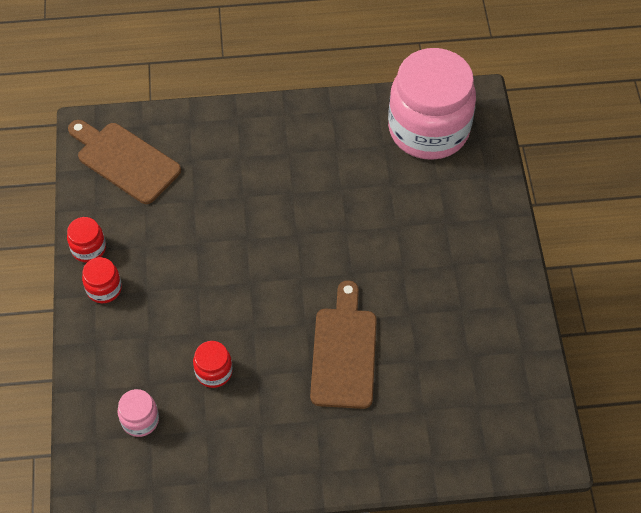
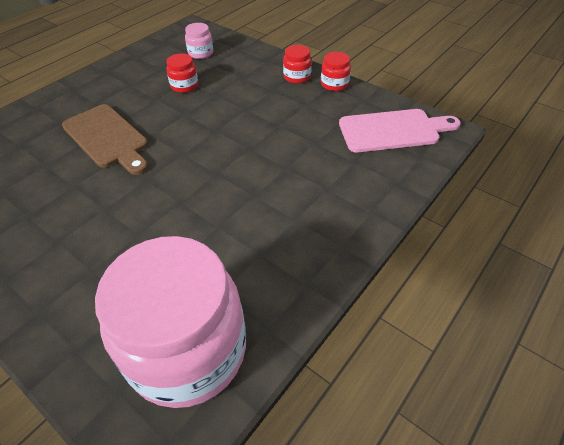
camera: 135 degrees right, 10 degrees down
brown cutting board [68,120,181,204] -> pink cutting board [339,109,461,152]

